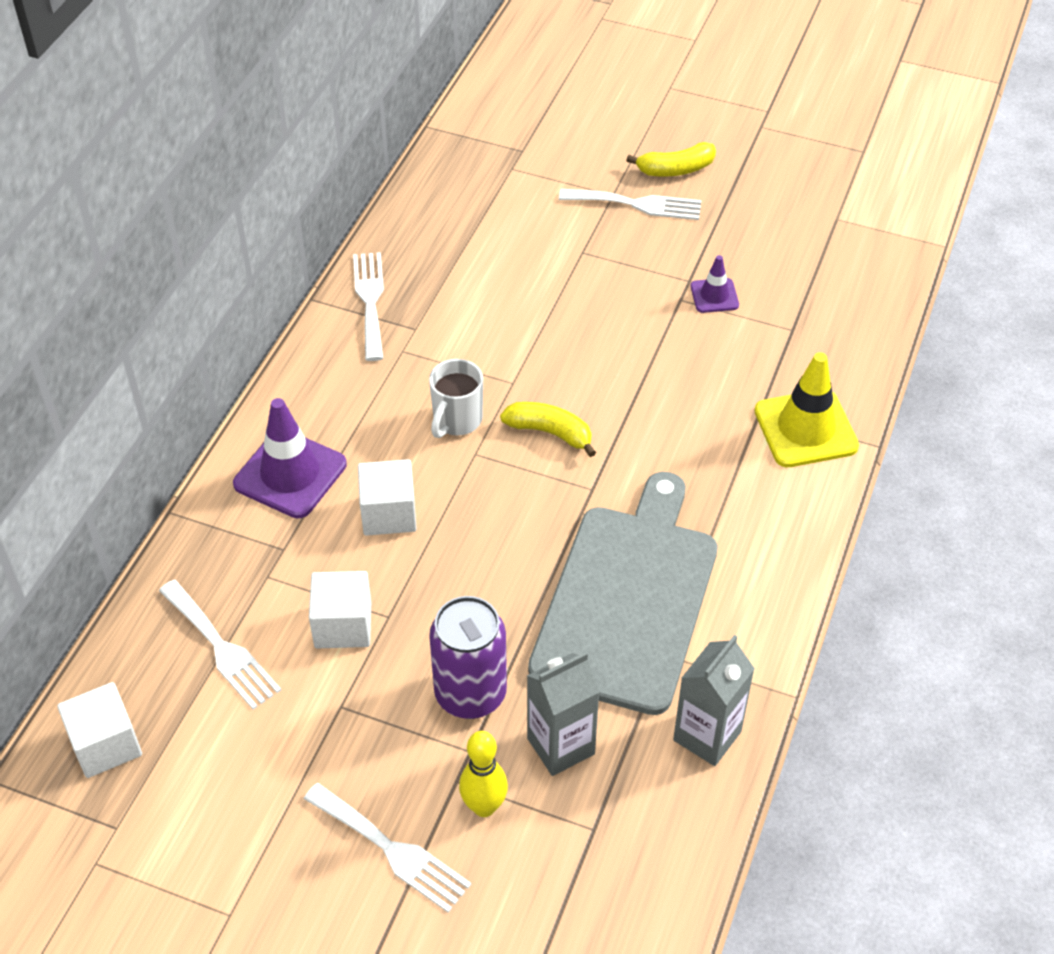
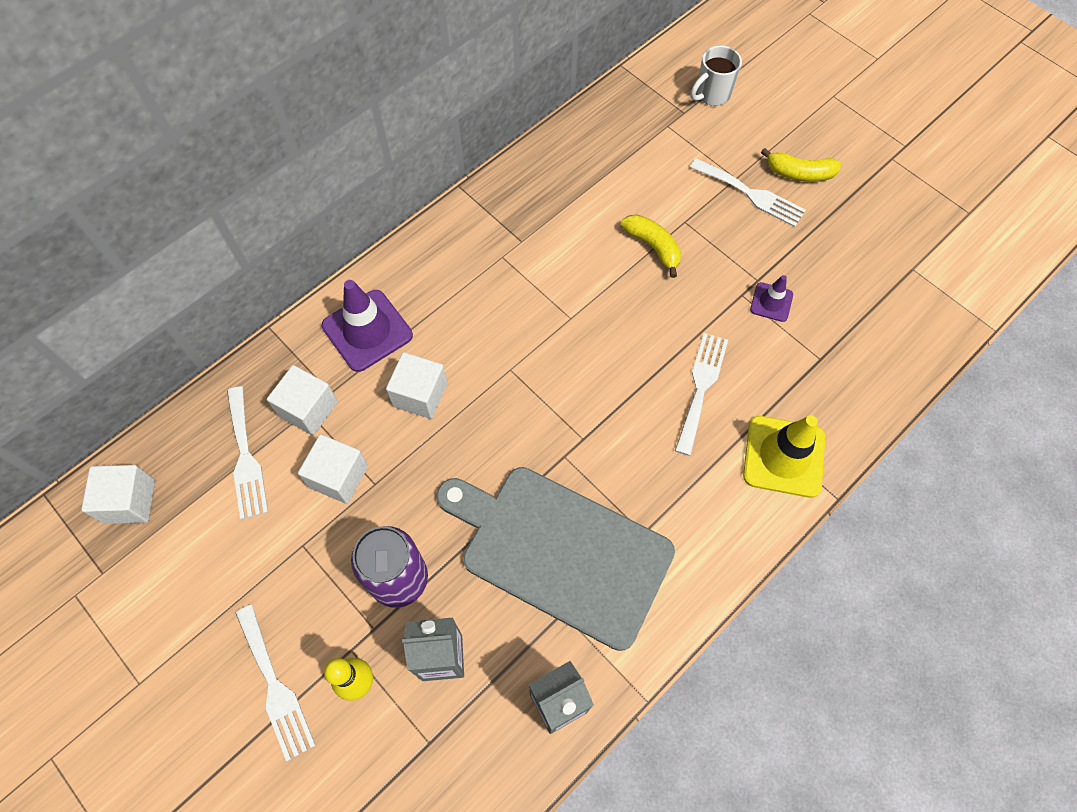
camera: 25 degrees right, 15 degrees up
white fork [353,252,384,361] -> white fork moved to [675,333,728,456]
white mug [429,359,483,438] -> white mug moved to [690,45,742,106]
yellow banana [500,402,596,457] -> yellow banana moved to [621,215,681,278]
grey cutting board [528,472,718,715] -> grey cutting board turned 105 degrees counterclockwise [436,467,675,651]
none -> white cube [267,365,338,435]

